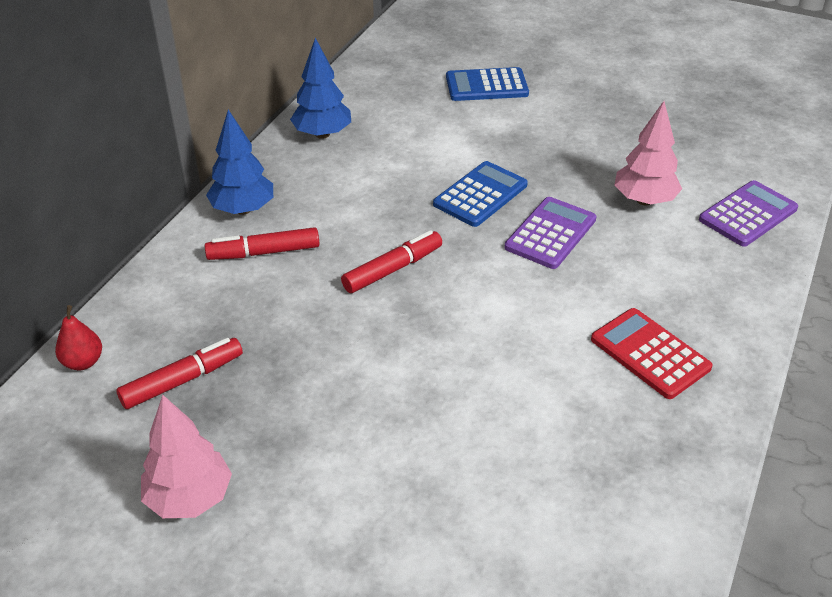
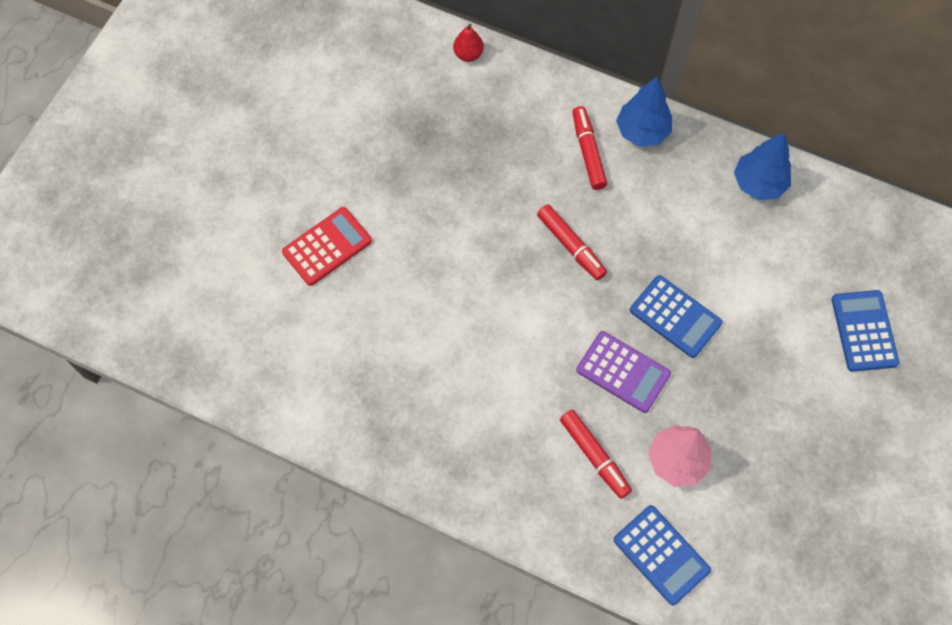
camera: 90 degrees right, 25 degrees up
red marker [116,338,243,409] -> red marker moved to [560,410,632,499]
pink tree [141,395,232,518] -> none
red calculator [591,308,713,399] -> red calculator moved to [282,207,372,286]
purple calculator [699,180,798,247] -> blue calculator [613,505,711,605]

